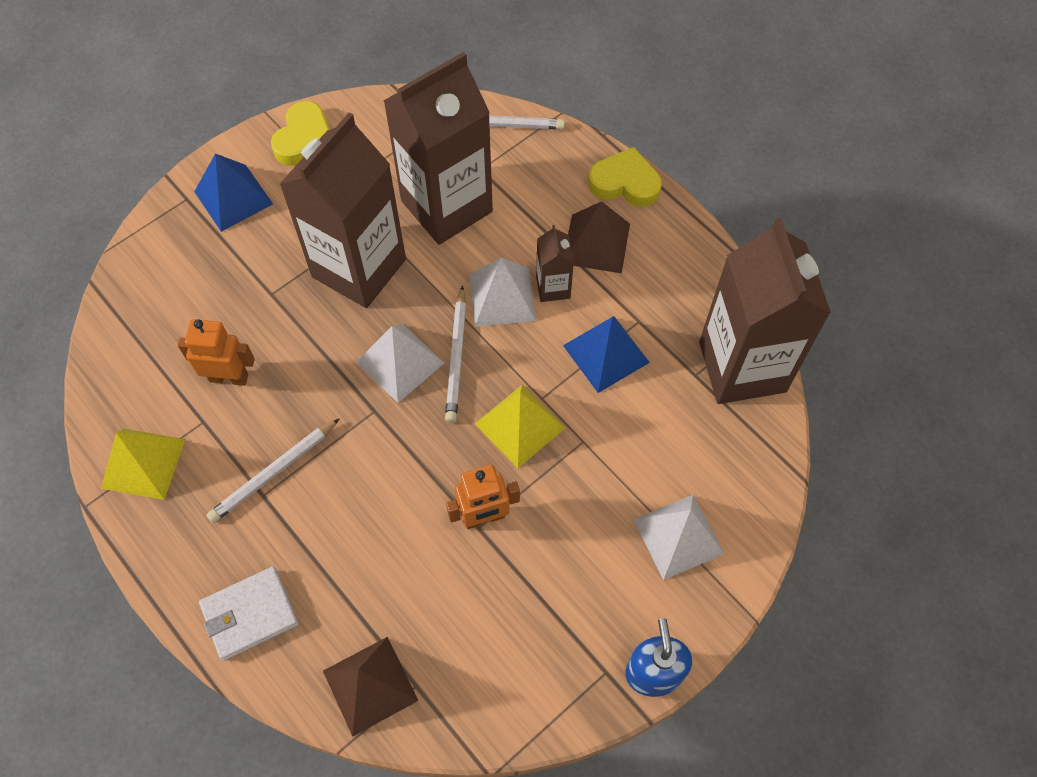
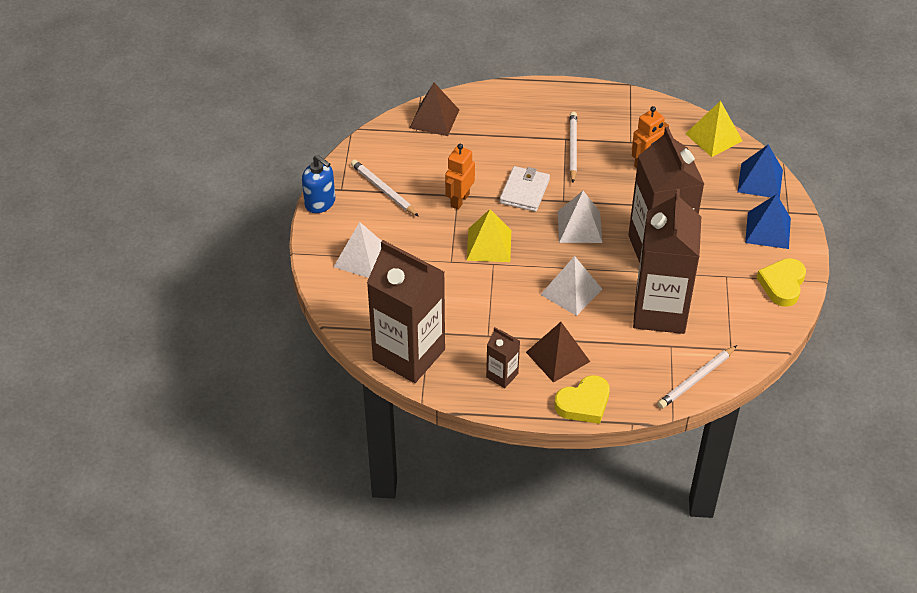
camera: 135 degrees right, 15 degrees down
yellow pyramid [101,428,185,500] -> yellow pyramid moved to [685,101,742,157]
white wallet [199,567,299,661] -> white wallet moved to [500,166,550,212]
yellow heart [271,101,330,166] -> yellow heart turned 45 degrees clockwise [757,258,806,307]
white pencil [445,285,466,423] -> white pencil moved to [351,159,419,217]
brown carton [536,225,574,302] -> brown carton moved to [486,327,520,388]
blue pyramid [563,316,650,393] -> blue pyramid moved to [737,144,783,199]

